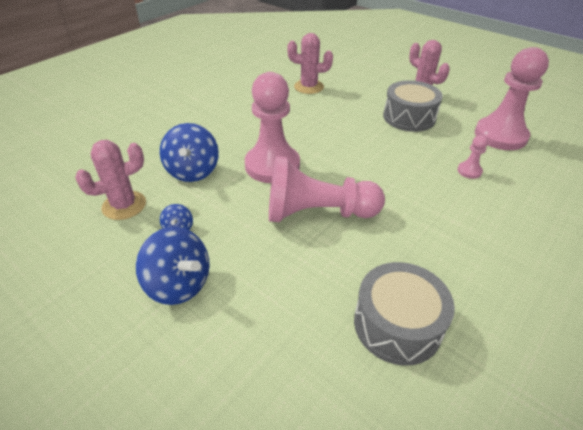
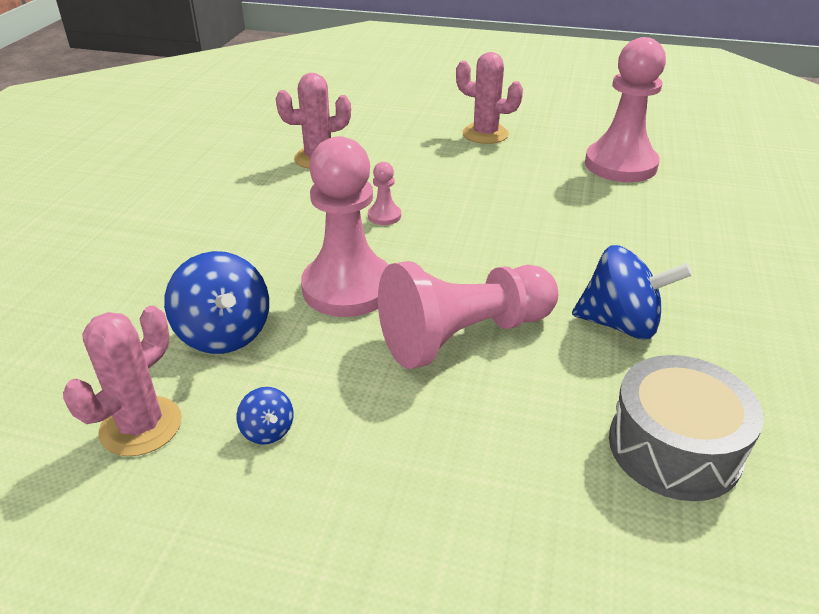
camera: 25 degrees left, 5 degrees down
blue spinning top [136,227,210,305] -> blue spinning top moved to [572,245,692,339]
grey drum [383,80,443,132] -> none
pink pawn [457,135,488,179] -> pink pawn moved to [368,162,401,225]

